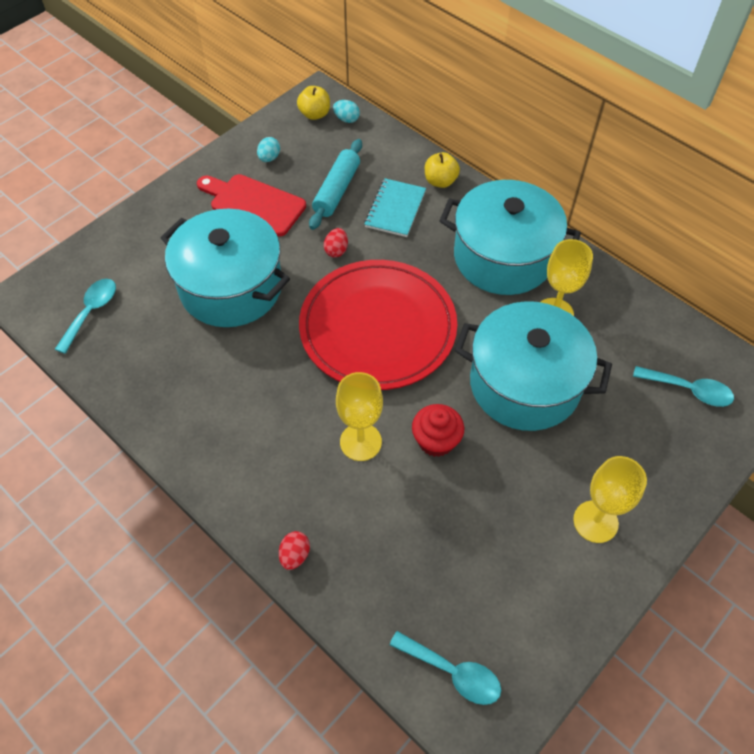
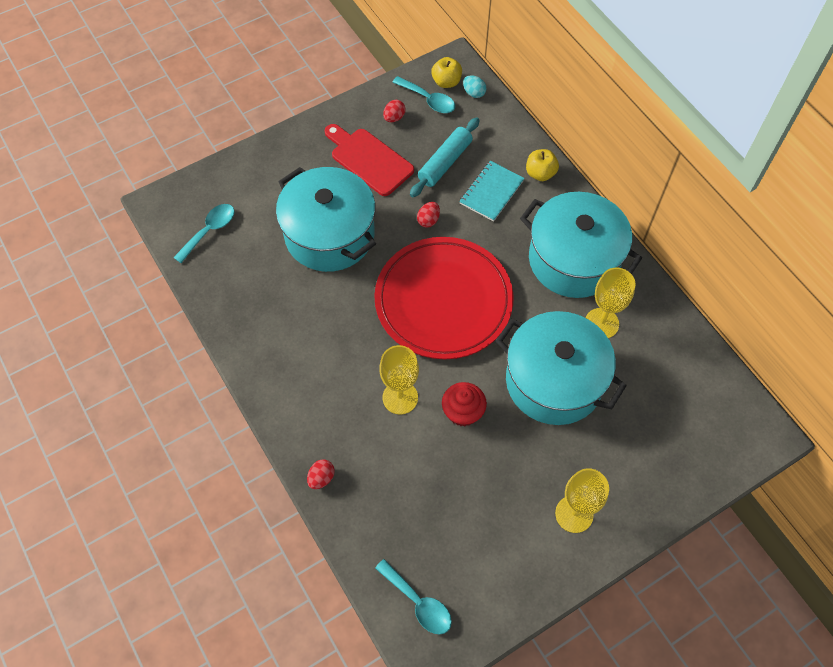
camera: 15 degrees right, 5 degrees up
turquoise egg [257,137,280,162] -> red egg [383,100,406,122]
turquoise spoon [633,366,734,407] -> turquoise spoon moved to [392,76,455,113]

